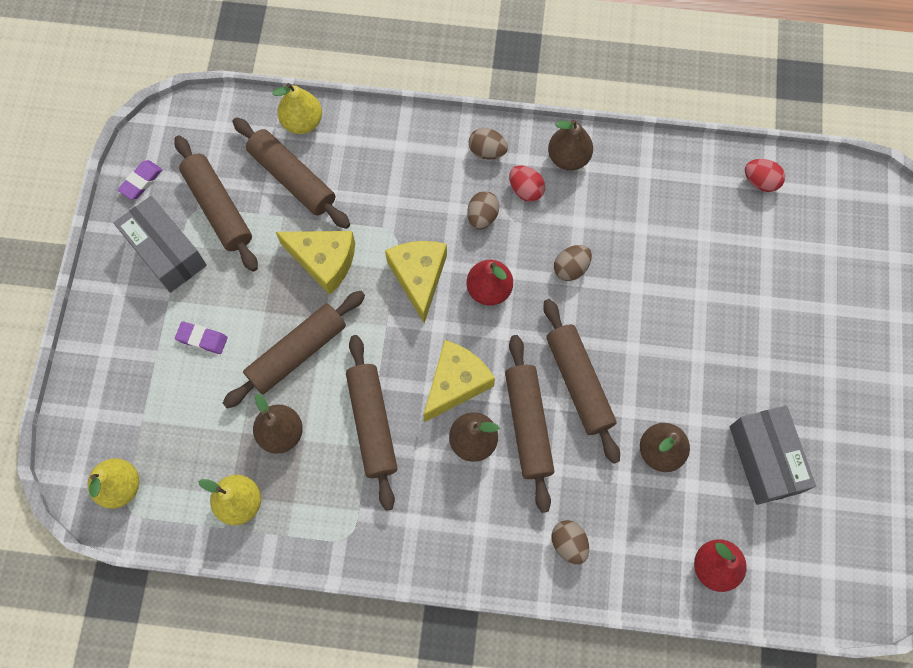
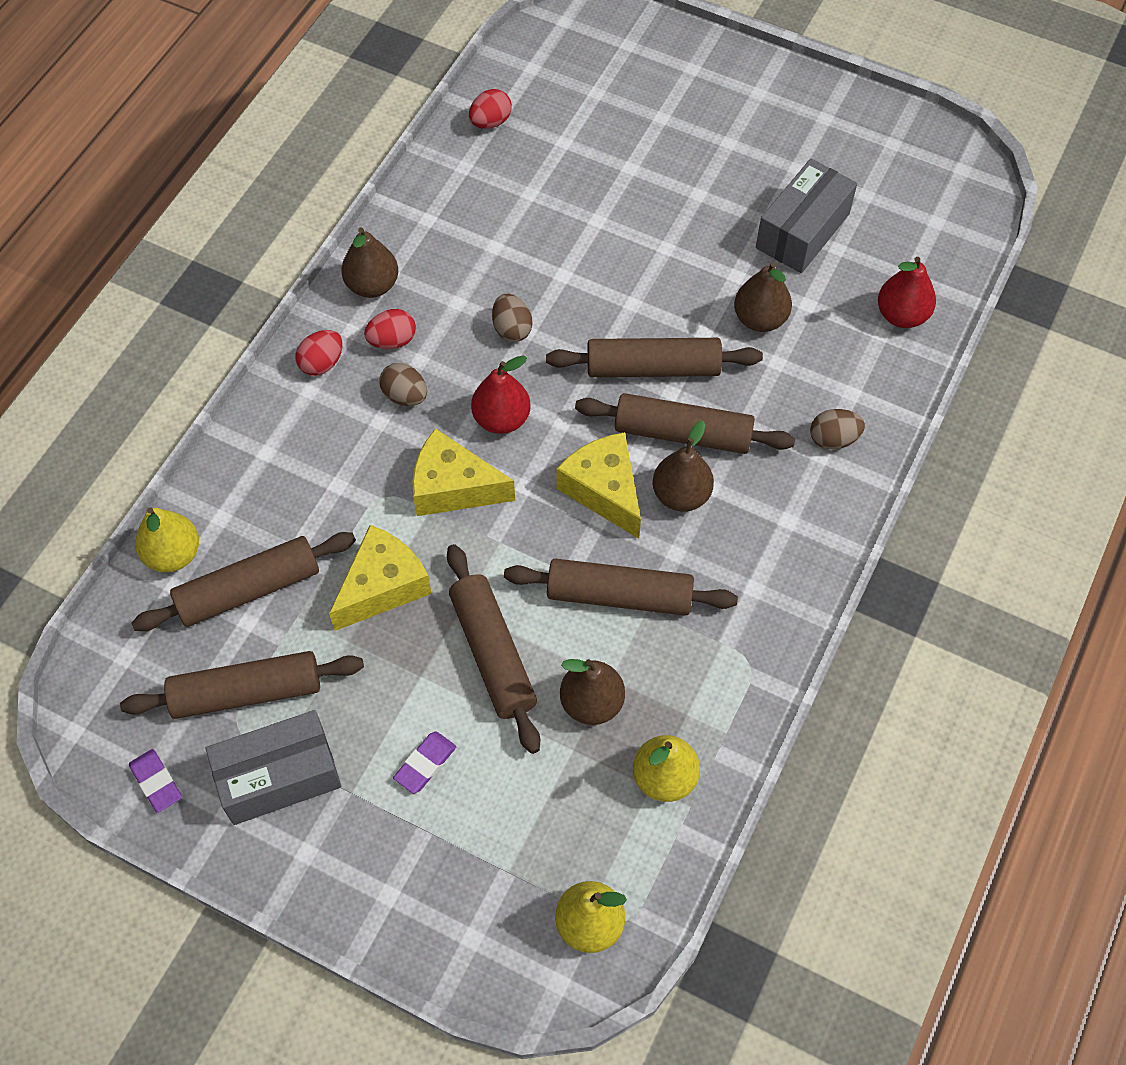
camera: 70 degrees left, 10 degrees down
brown egg [469,128,508,160] -> red egg [296,330,343,376]
grey box [730,406,816,505] -> grey box turned 60 degrees counterclockwise [756,158,857,273]

